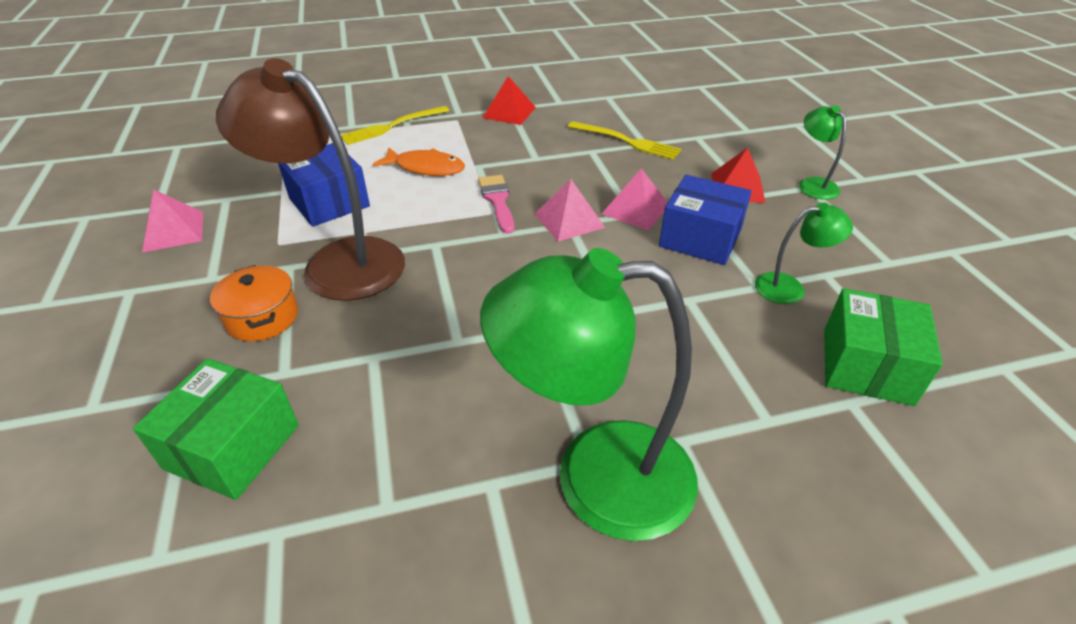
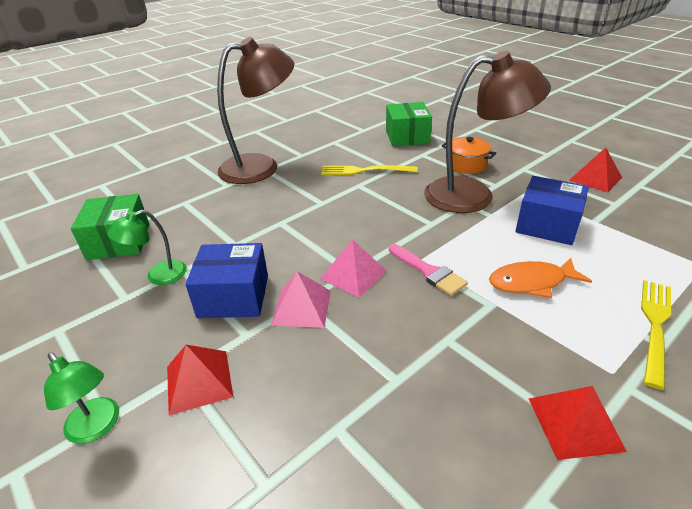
camera: 155 degrees right, 5 degrees down
pink pyramid [142,190,203,252] -> red pyramid [570,147,622,192]
green lamp [480,248,698,541] -> brown lamp [217,37,294,184]
yellow fork [568,121,681,160] -> yellow fork moved to [321,165,418,175]

